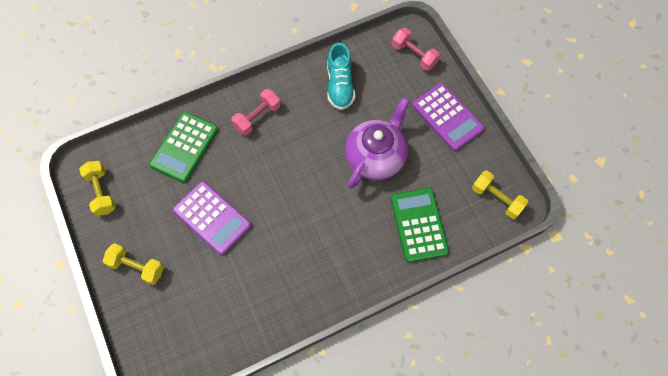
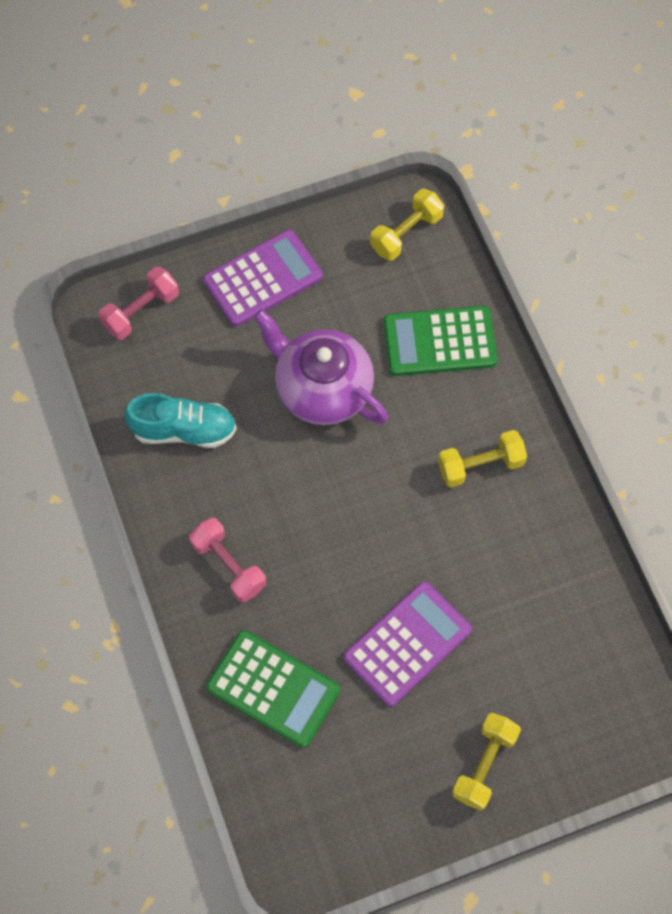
camera: 85 degrees left, 0 degrees up
yellow dumbbell [79,161,116,216] -> yellow dumbbell moved to [438,430,527,487]

